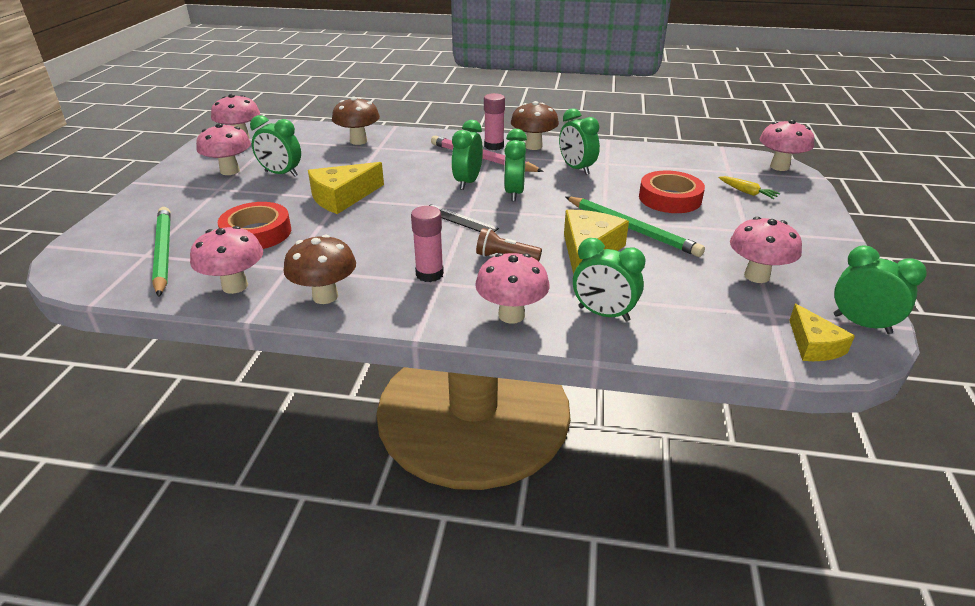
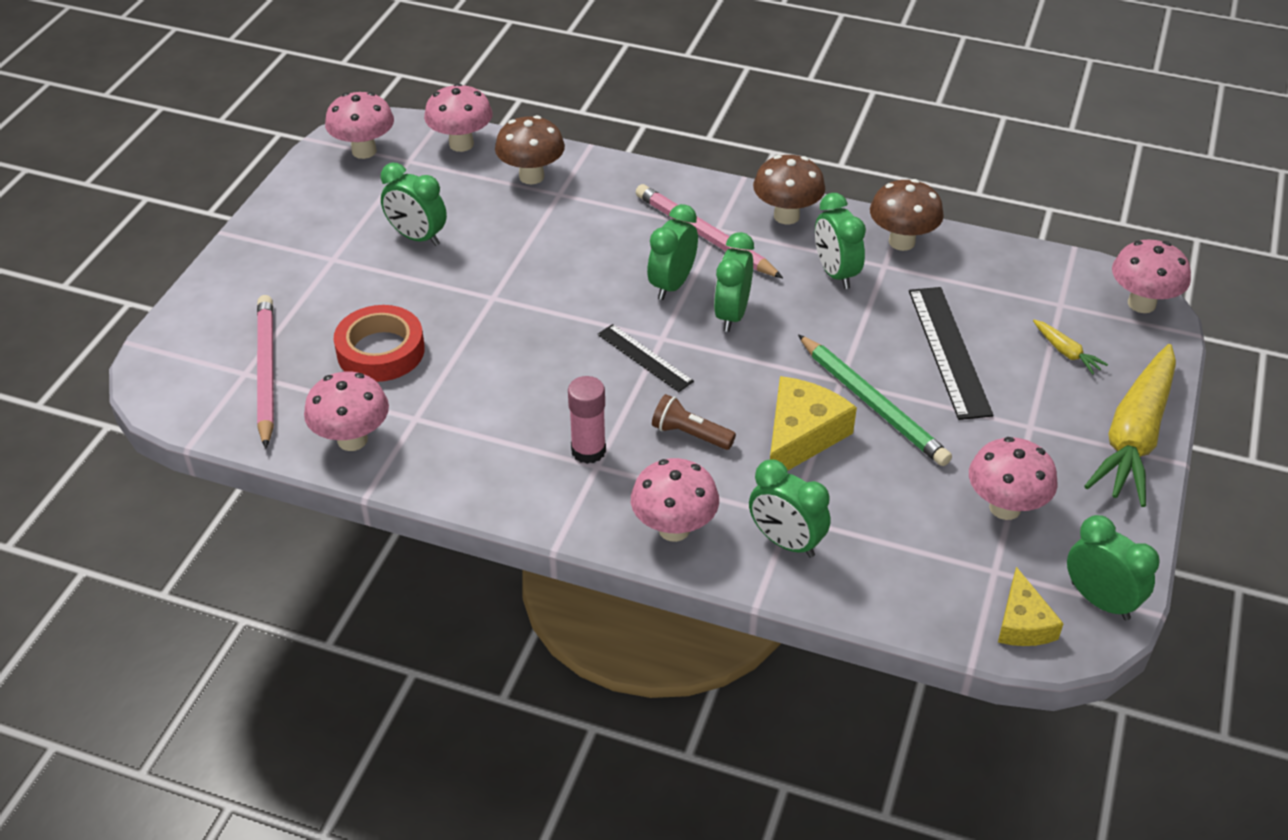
camera: 10 degrees right, 10 degrees up
green pencil [152,207,171,297] -> pink pencil [257,295,274,449]
pink mushroom [196,123,251,175] -> pink mushroom moved to [424,83,493,152]
brown mushroom [283,235,356,304] -> brown mushroom moved to [870,179,944,251]
yellow cheese [308,162,384,214] -> none
pink glue stick [484,93,505,150] -> none
red tape [639,170,705,213] -> black ruler [909,287,993,420]
none -> yellow carrot [1085,344,1176,507]

